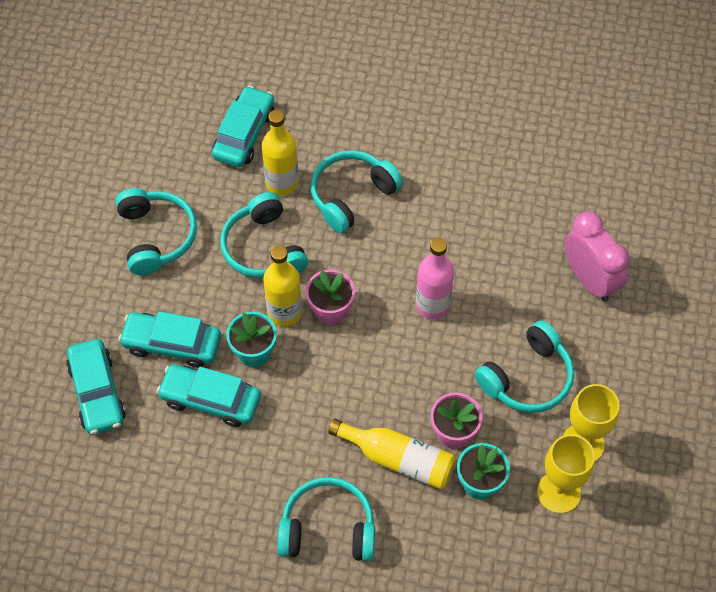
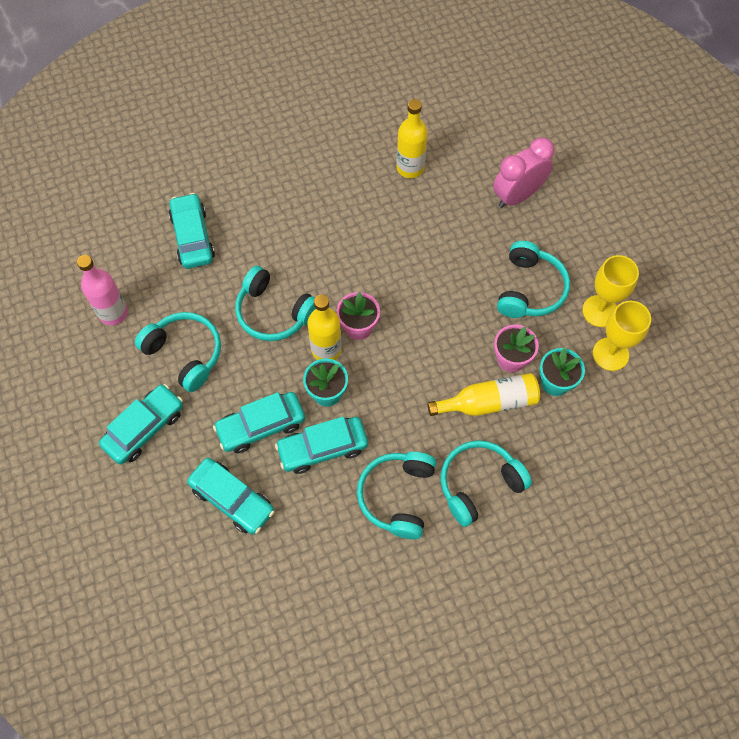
camera: 35 degrees left, 5 degrees up
yellow bottle [262,110,299,196] -> yellow bottle moved to [397,99,428,178]
turquoise headphones [310,150,403,233] -> turquoise headphones moved to [357,452,436,539]
pink bottle [416,238,454,319] -> pink bottle moved to [77,255,128,325]
pink clock [565,212,630,302] -> pink clock turned 60 degrees counterclockwise [493,137,554,208]
none -> turquoise car [99,384,183,464]

